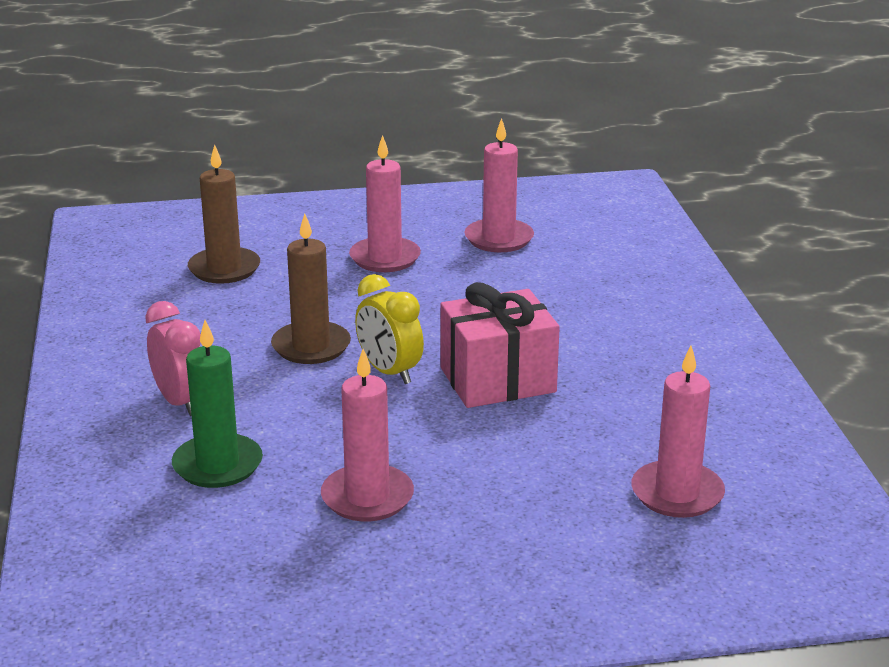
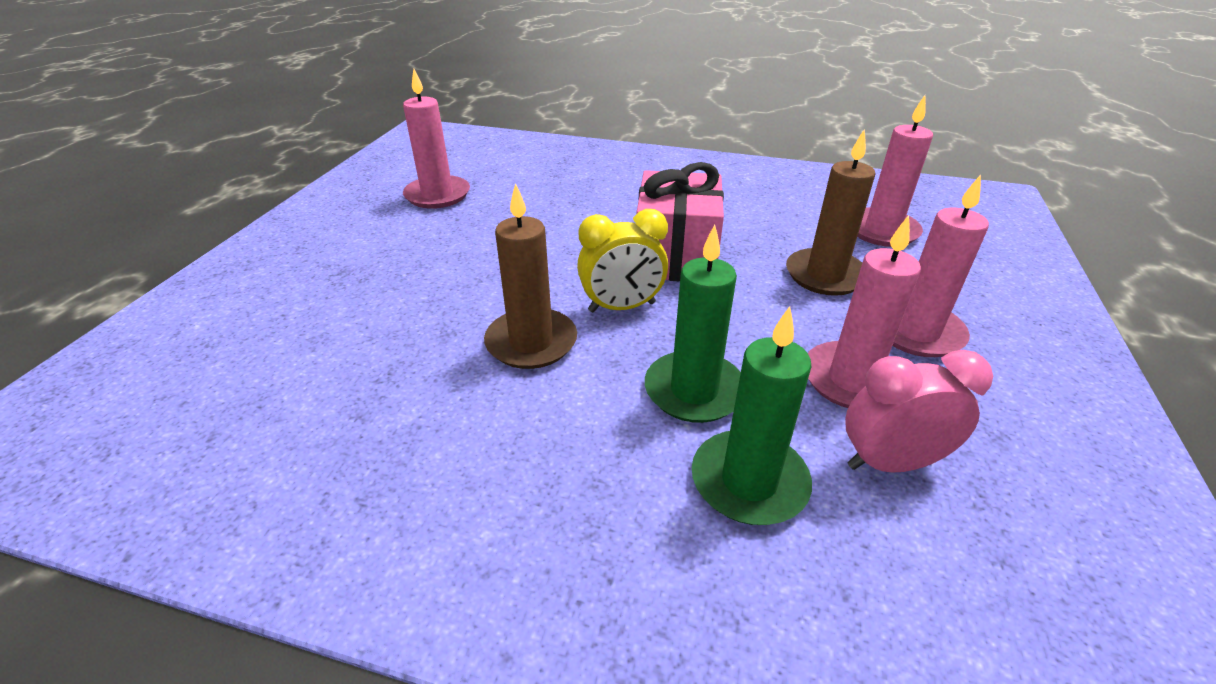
camera: 65 degrees left, 10 degrees up
pink clock [145,301,201,416] -> pink clock moved to [845,350,993,472]
brown candle [188,145,260,284] -> brown candle moved to [786,129,875,296]
pink candle [349,135,421,272] -> pink candle moved to [892,175,989,357]
none -> green candle [645,225,741,423]

